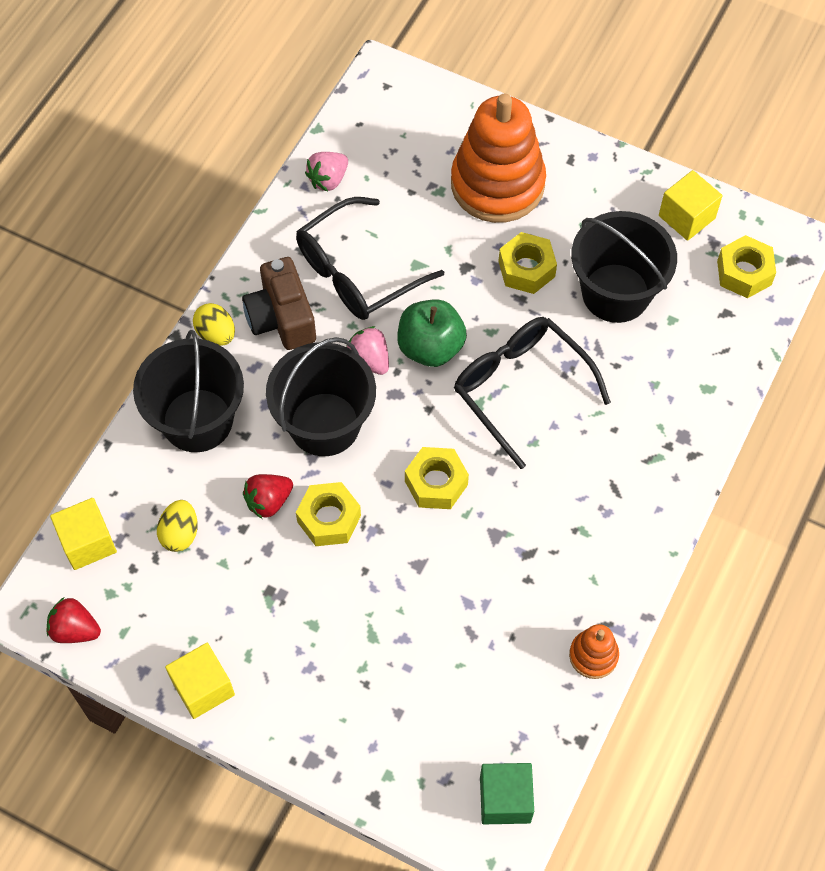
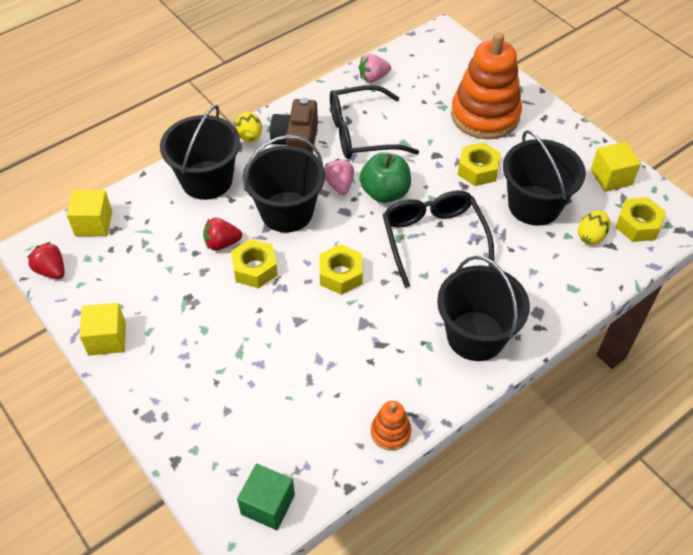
camera: 25 degrees right, 10 degrees down
yellow egg [157,500,198,552] -> yellow egg moved to [578,211,610,244]
none -> black bucket [437,256,530,361]

